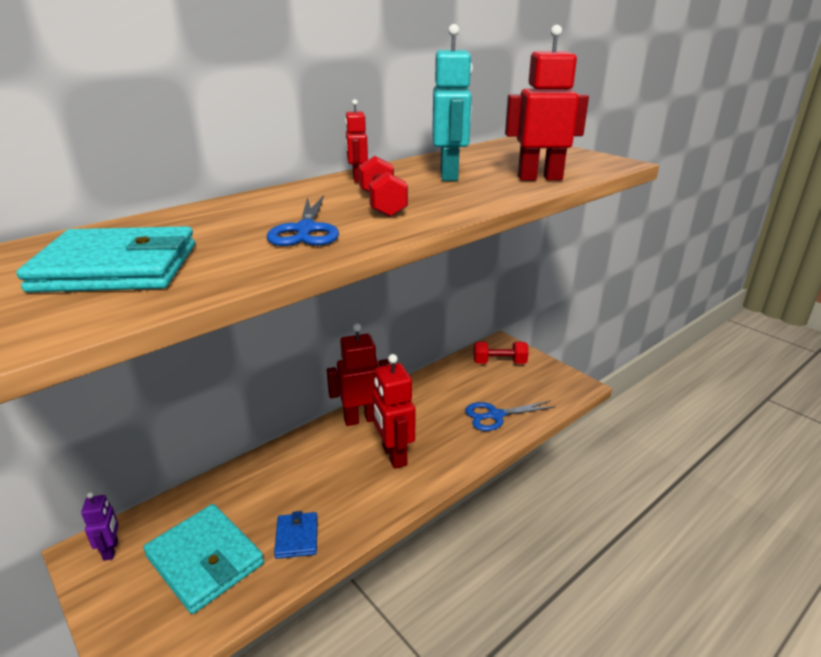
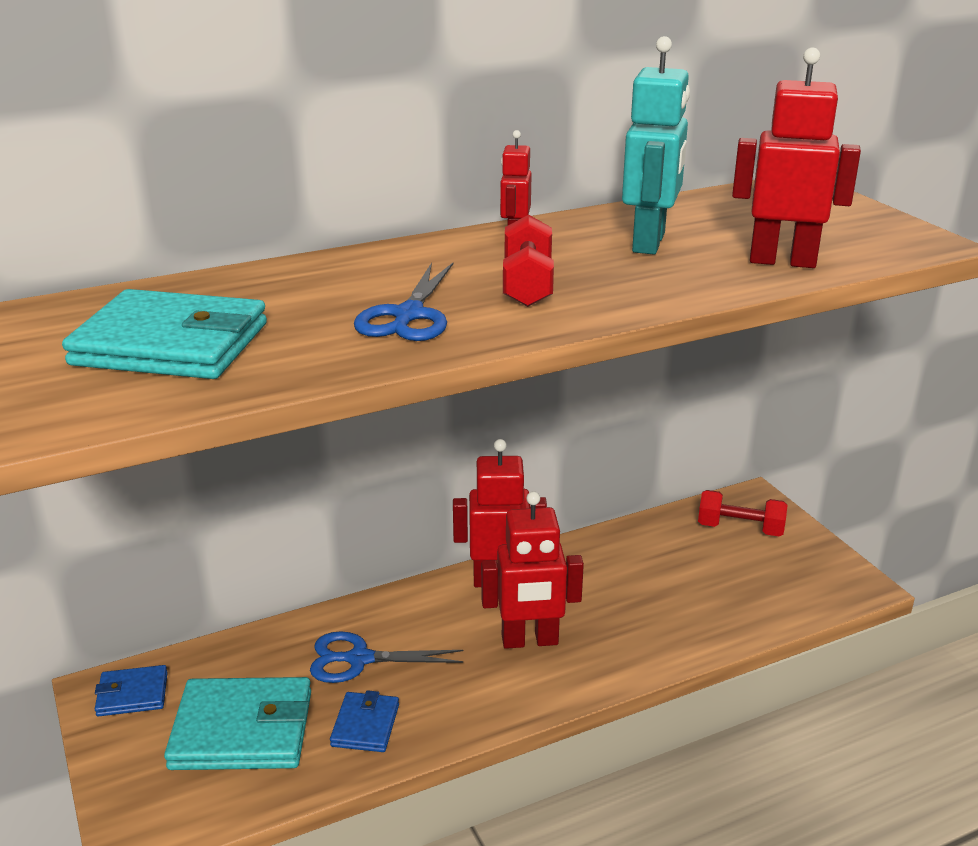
camera: 15 degrees right, 0 degrees up
purple robot [81,492,119,561] -> blue wallet [95,665,168,717]
turquoise wallet [143,504,264,614] -> turquoise wallet turned 60 degrees counterclockwise [164,677,311,770]
red robot [373,354,415,469] -> red robot turned 90 degrees counterclockwise [481,491,584,649]
blue scissors [465,401,556,431] -> blue scissors moved to [310,631,463,683]

